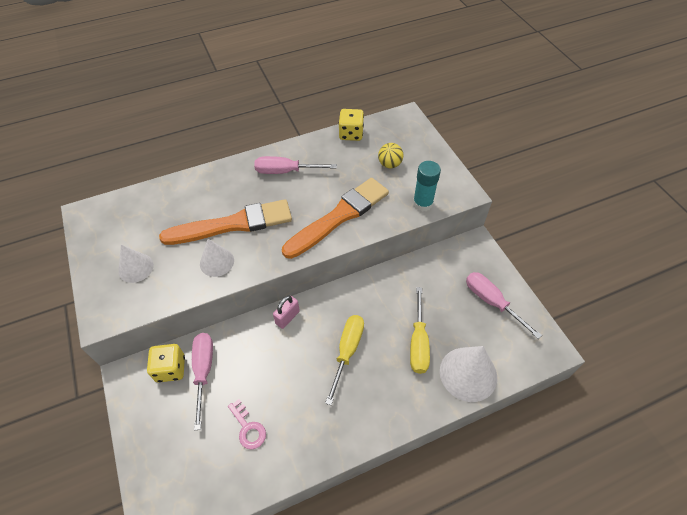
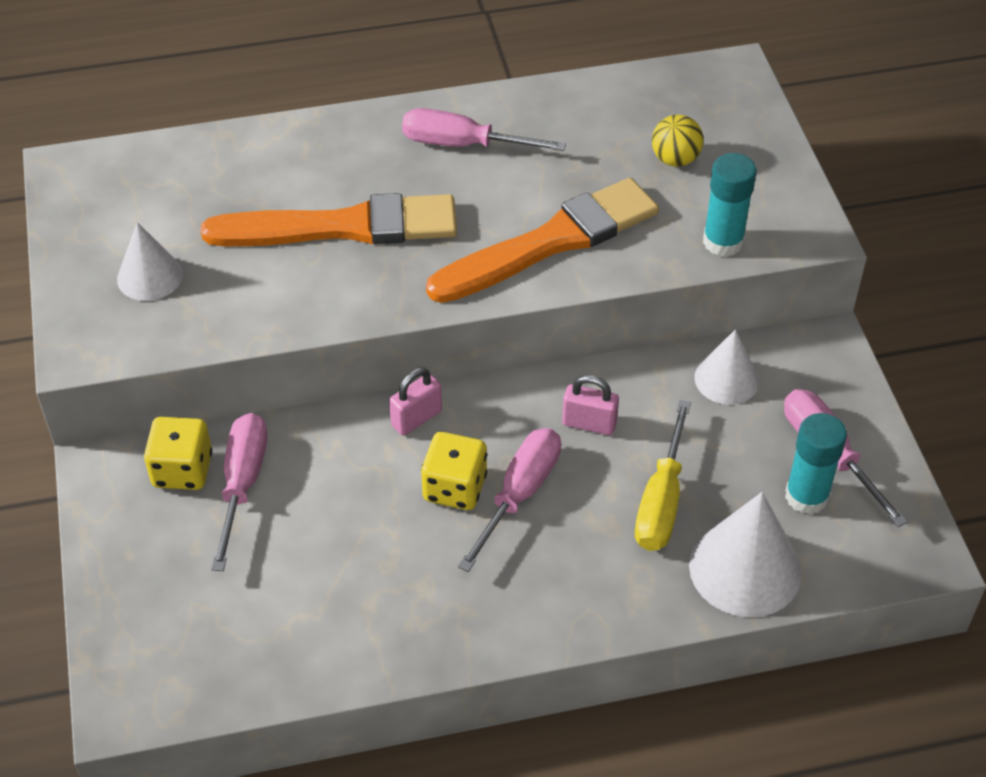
camera: 10 degrees right, 5 degrees down
white cone [200,239,234,277] -> white cone moved to [694,329,759,405]
pink key [228,399,266,450] -> none
yellow screwdriver [325,315,364,405] -> pink screwdriver [458,428,561,572]
yellow dice [338,109,364,141] -> yellow dice moved to [421,432,487,510]
none -> pink padlock [562,375,619,435]
none -> turquoise glue stick [785,413,847,515]

